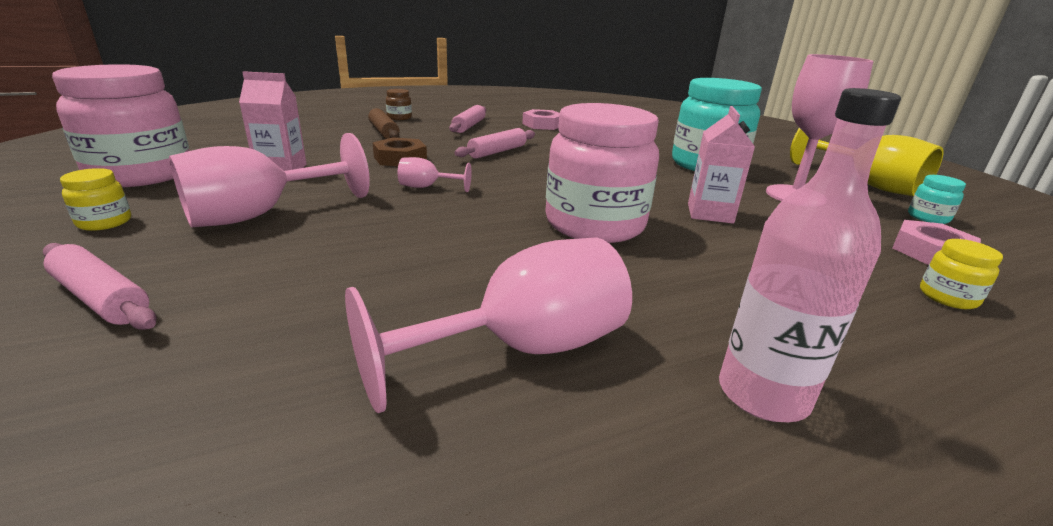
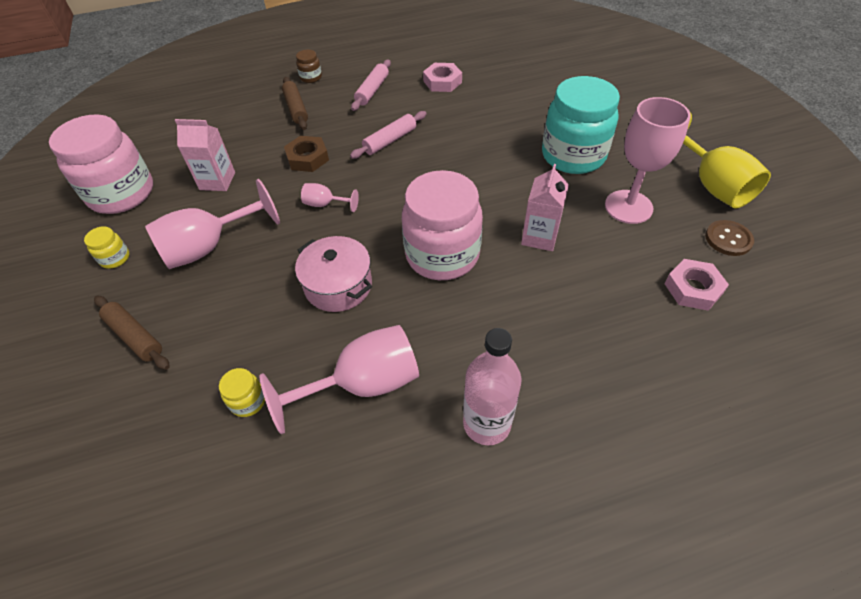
camera: 10 degrees right, 25 degrees up
pink rolling pin [43,243,157,330] -> brown rolling pin [94,295,170,370]
turquoise jar [908,175,966,224] -> brown button [705,220,754,256]
yellow jar [920,239,1003,309] -> yellow jar moved to [219,368,265,417]
none -> pink pot [295,236,372,312]

